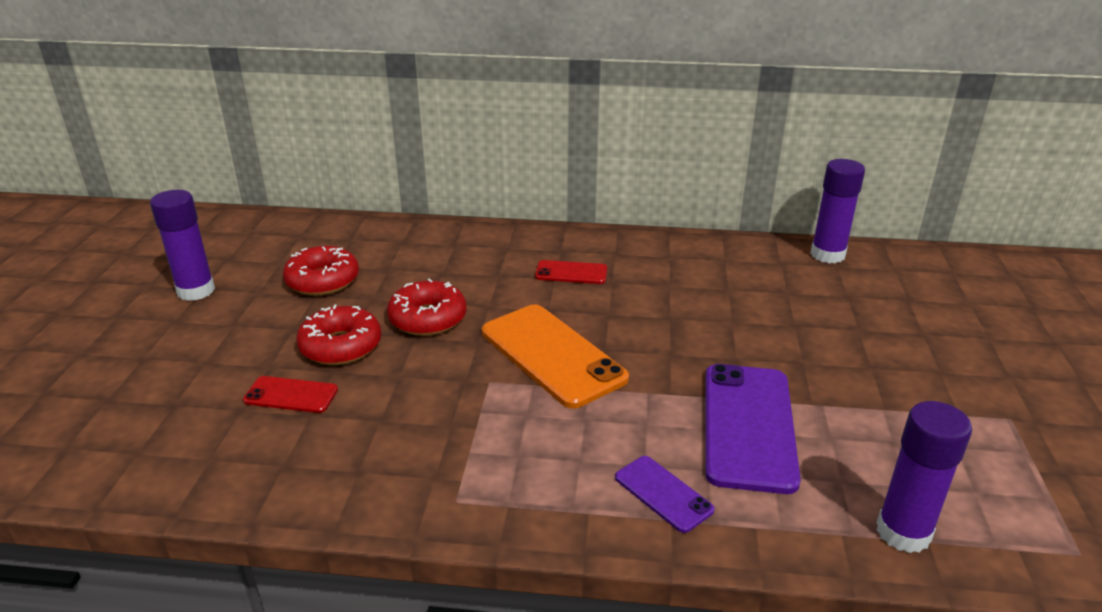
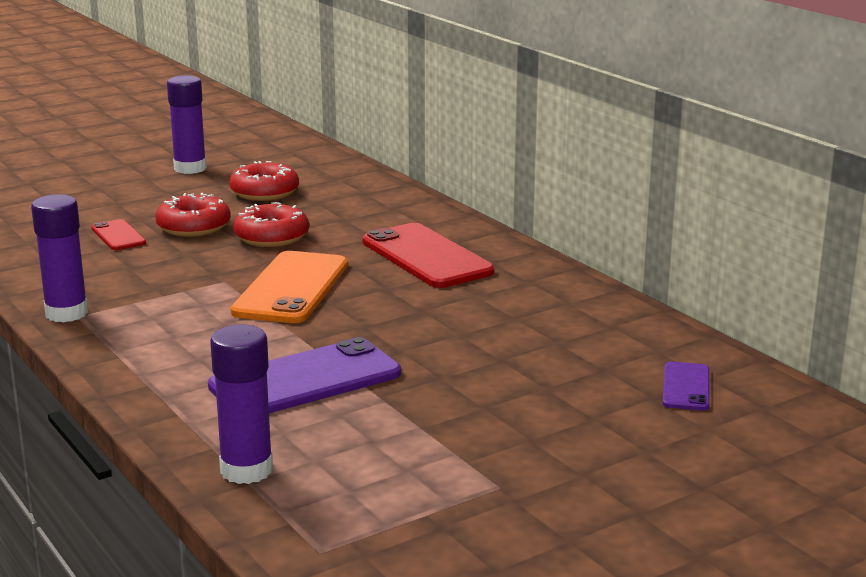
camera: 50 degrees right, 10 degrees down
red phone [535,260,607,284] -> red phone [362,223,494,288], size x1.96
purple phone [615,456,715,533] -> purple phone moved to [663,362,710,410]
purple glue stick [810,159,865,264] -> purple glue stick moved to [31,194,88,323]

